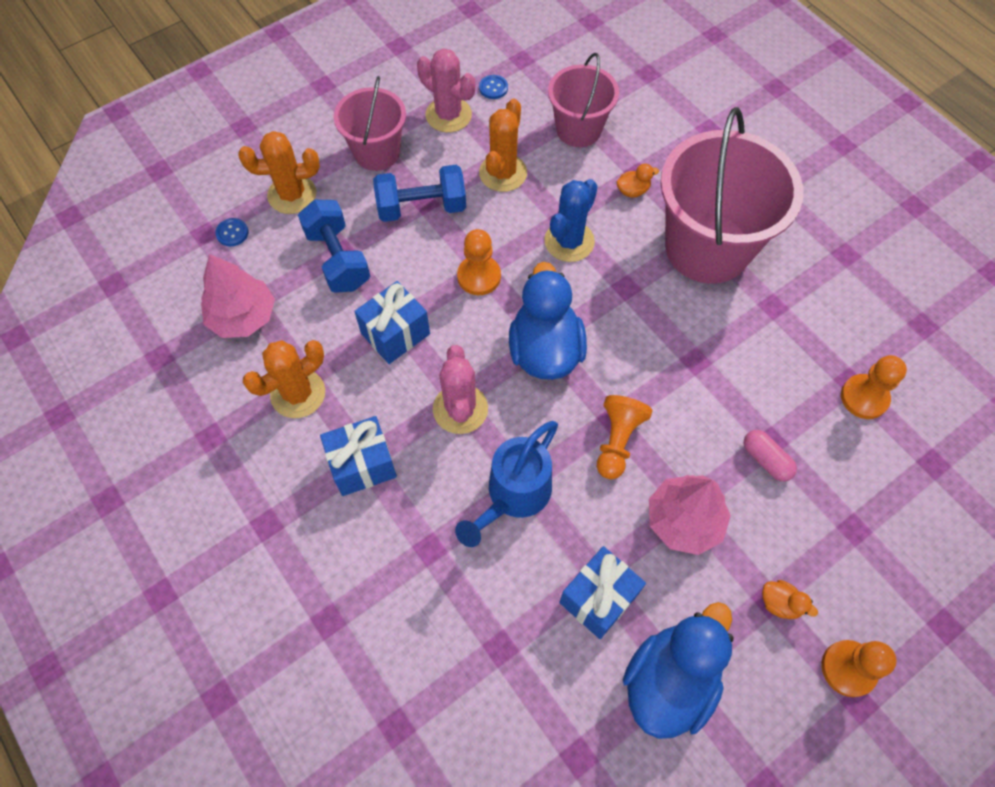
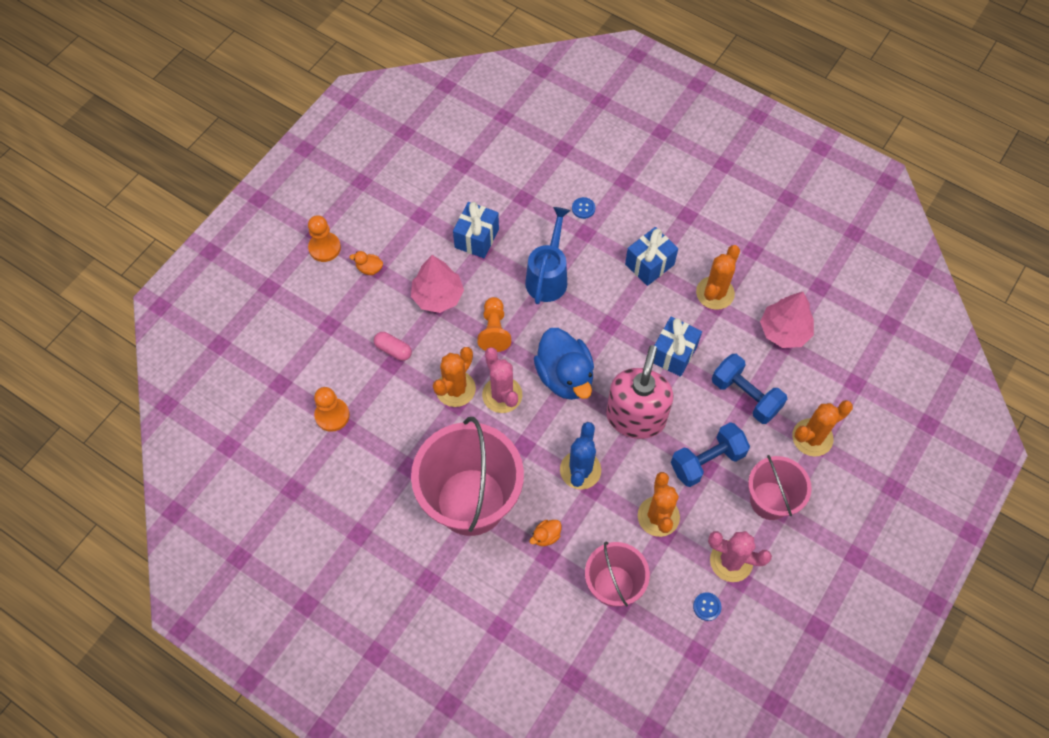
camera: 160 degrees right, 0 degrees up
blue button [215,218,248,246] -> blue button moved to [572,197,595,219]
pink cactus [433,345,488,434] -> pink cactus moved to [482,347,522,413]
orange pawn [457,229,501,295] -> pink soap dispenser [606,345,673,439]
blue duck [623,602,734,739] -> none
none -> orange cactus [433,347,476,407]

